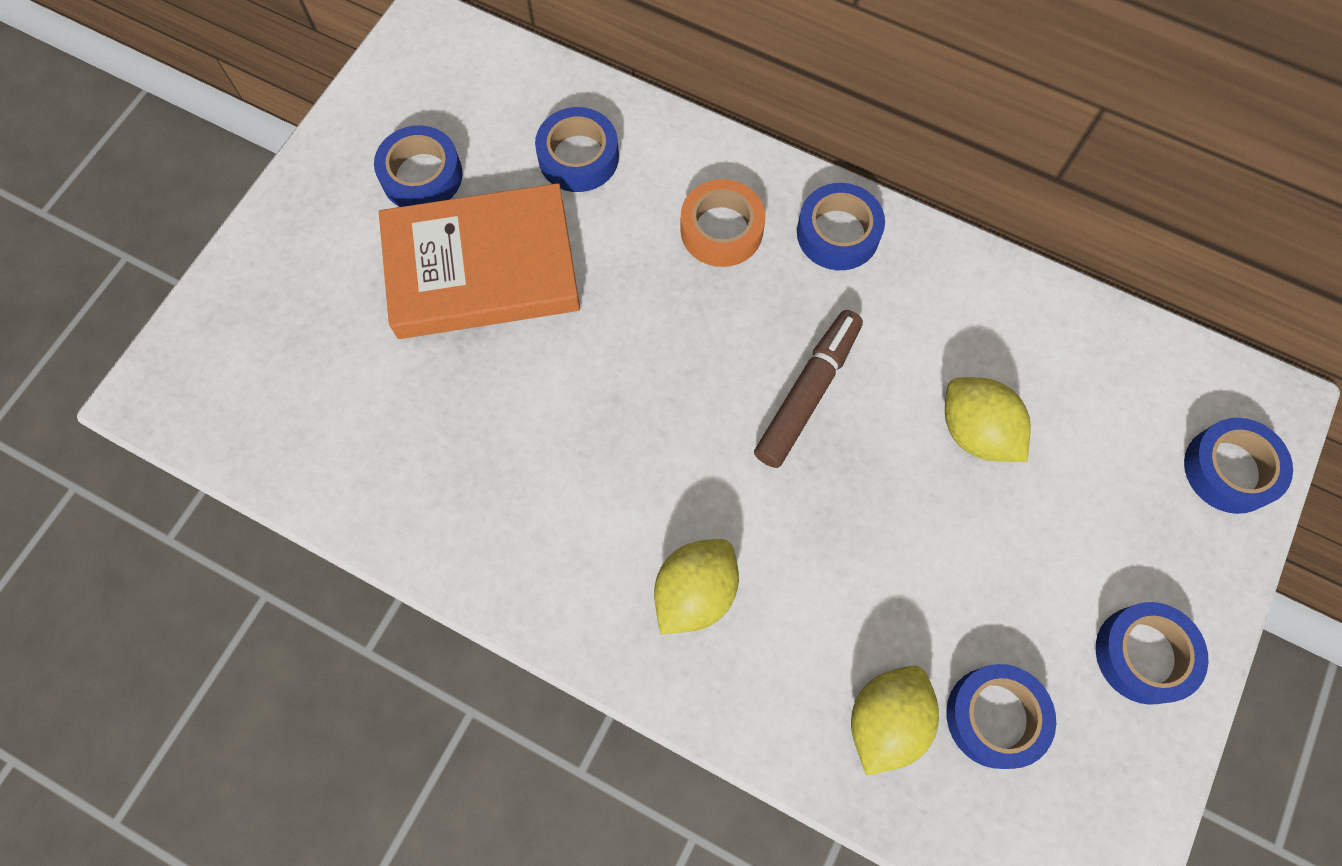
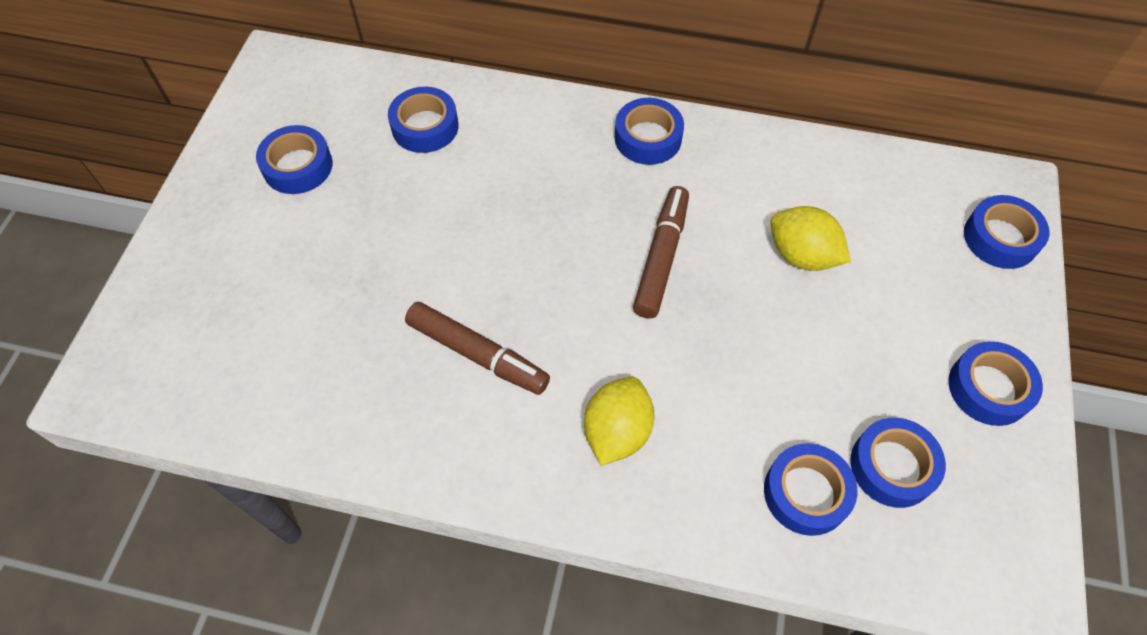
camera: 15 degrees left, 10 degrees down
orange book [379,183,580,339] -> none
orange tape [680,179,766,267] -> none
yellow lemon [851,666,939,776] -> blue tape [764,443,857,536]
none -> brown marker [405,302,550,395]

